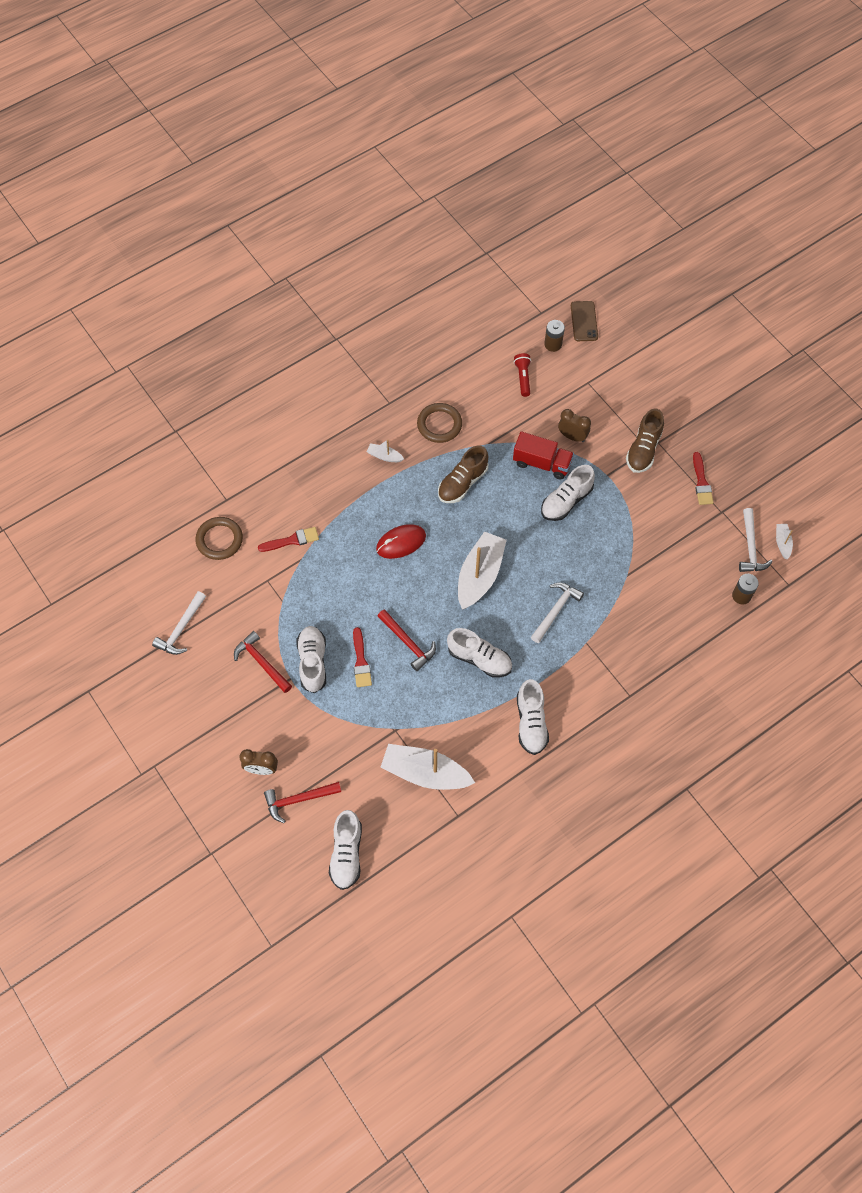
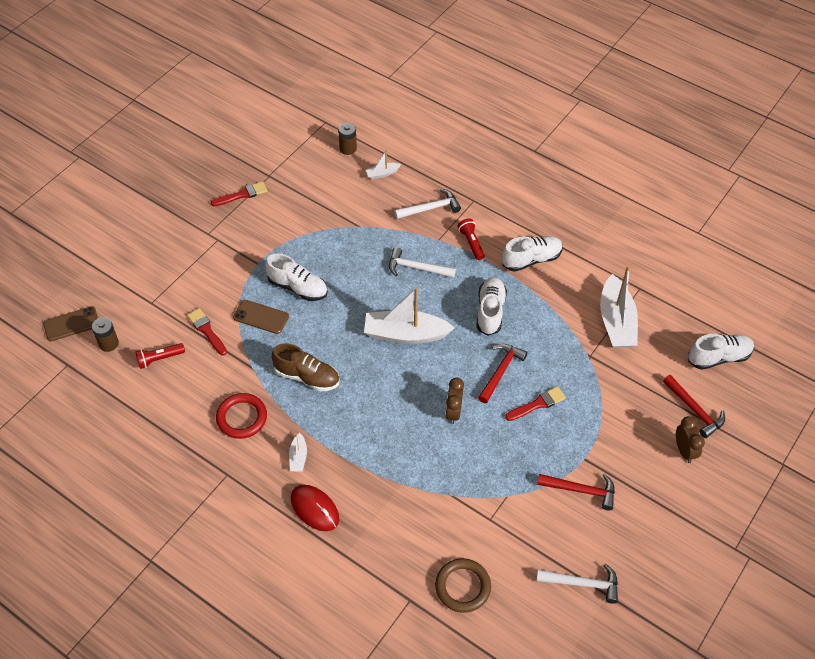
camera: 110 degrees left, 10 degrees down
red hammer [234,631,292,693] -> red hammer turned 105 degrees counterclockwise [537,474,615,510]
red brush [258,527,319,552] -> red brush moved to [187,308,227,356]
white shoe [296,626,326,693] -> none
red mouse [376,524,426,559] -> red mouse moved to [291,485,339,531]
brown ring [417,403,462,443] -> red ring [216,393,267,439]
red truck [513,431,574,479] -> brown phone [233,300,289,334]
brown clock [558,409,591,442] -> brown clock moved to [445,378,464,424]
brown shoe [626,408,664,473] -> none
white hammer [739,508,773,572] -> white hammer moved to [394,189,461,219]
white boat [776,524,793,559] -> white boat moved to [365,150,401,179]
none -> red flashlight [458,218,485,260]

